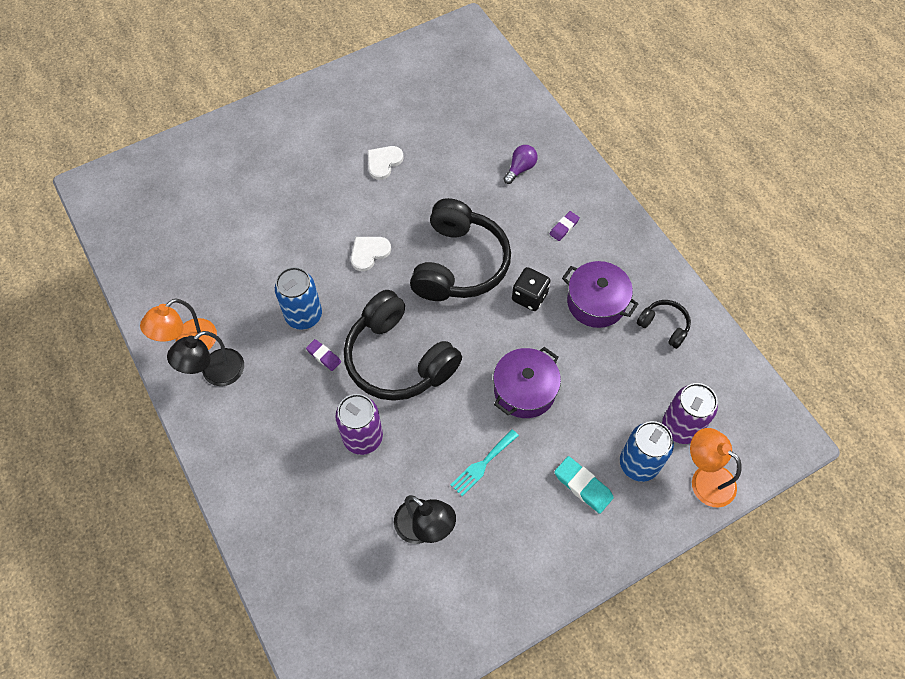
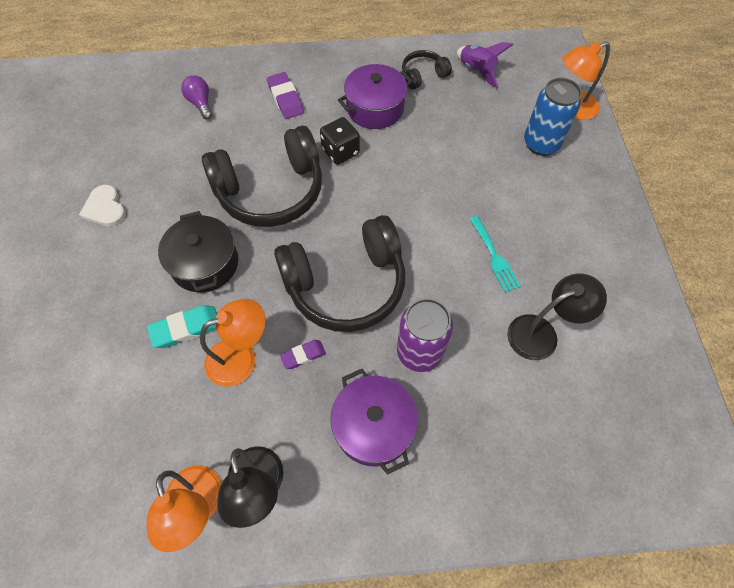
camera: 65 degrees left, 0 degrees up
blue can [275,267,322,330] -> orange lamp [200,299,266,387]
white heart [351,237,391,271] -> black pot [158,211,239,293]
black headphones [410,198,511,301] -> black headphones turned 120 degrees clockwise [202,125,322,227]
purple pot [493,347,561,418] -> purple pot moved to [330,369,418,475]
purple eraser [550,211,580,241] -> purple eraser [267,72,304,119], size x1.57
turquoise eraser [554,456,614,514] -> turquoise eraser moved to [147,305,217,348]
purple can [662,383,718,444] -> none
none -> purple rocket [457,42,513,88]

